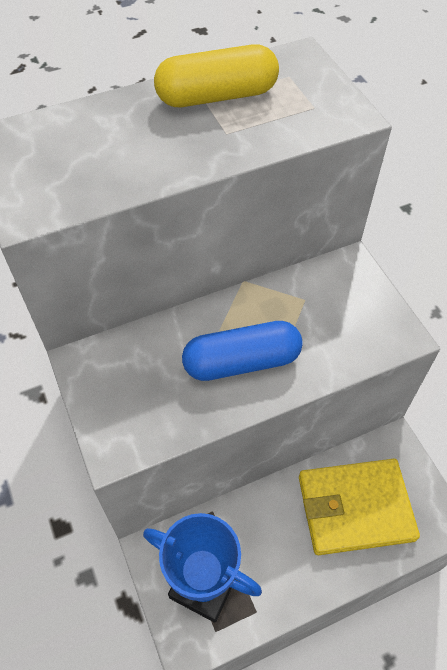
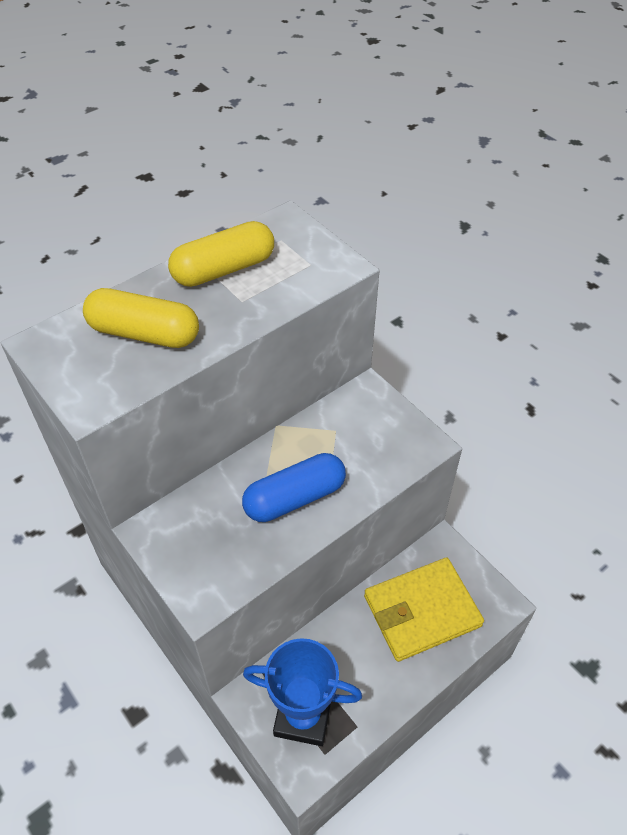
camera: 15 degrees left, 5 degrees down
none -> yellow capsule [83,288,199,348]

